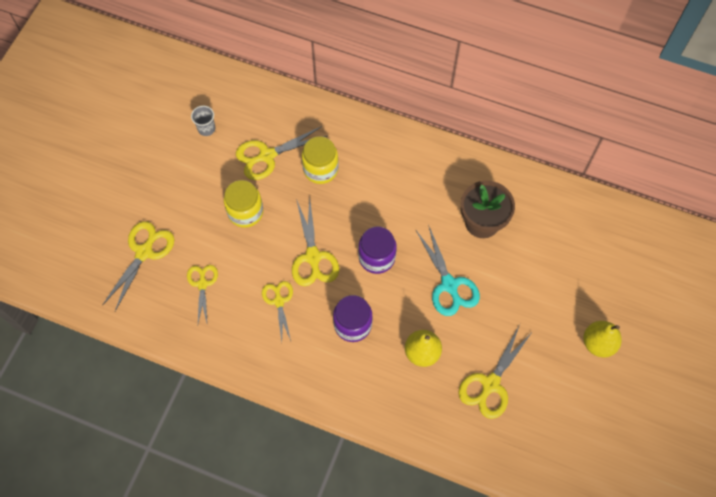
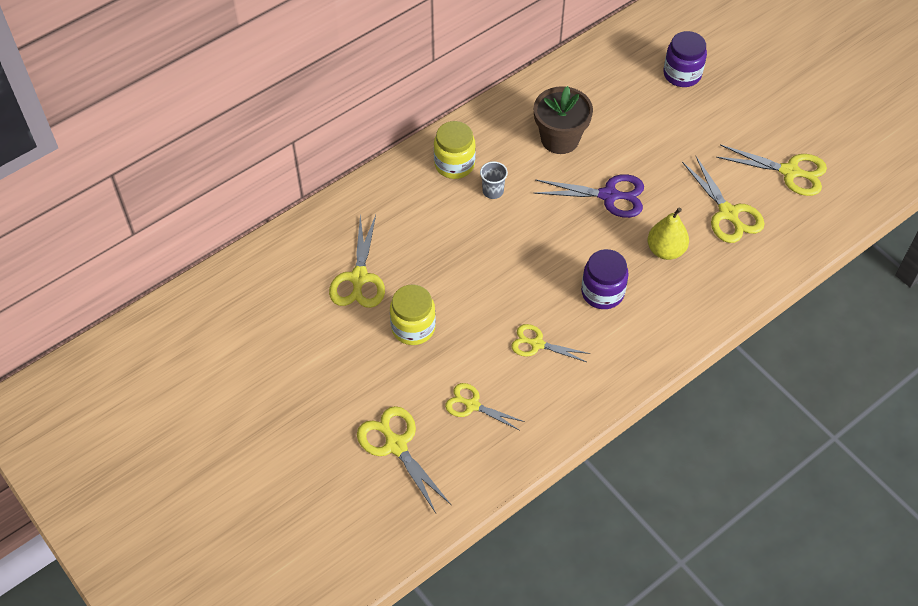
camera: 60 degrees left, 10 degrees down
grey cup [191,106,215,136] -> grey cup moved to [480,161,508,199]
yellow scissors [292,197,339,286] -> yellow scissors moved to [716,145,827,196]
yellow jar [302,136,339,184] -> yellow jar moved to [434,121,476,179]
purple jar [358,226,396,274] -> purple jar moved to [664,31,707,87]
turquoise scissors [416,224,480,316] -> purple scissors [534,174,644,218]
yellow pear [583,321,622,357] -> none

